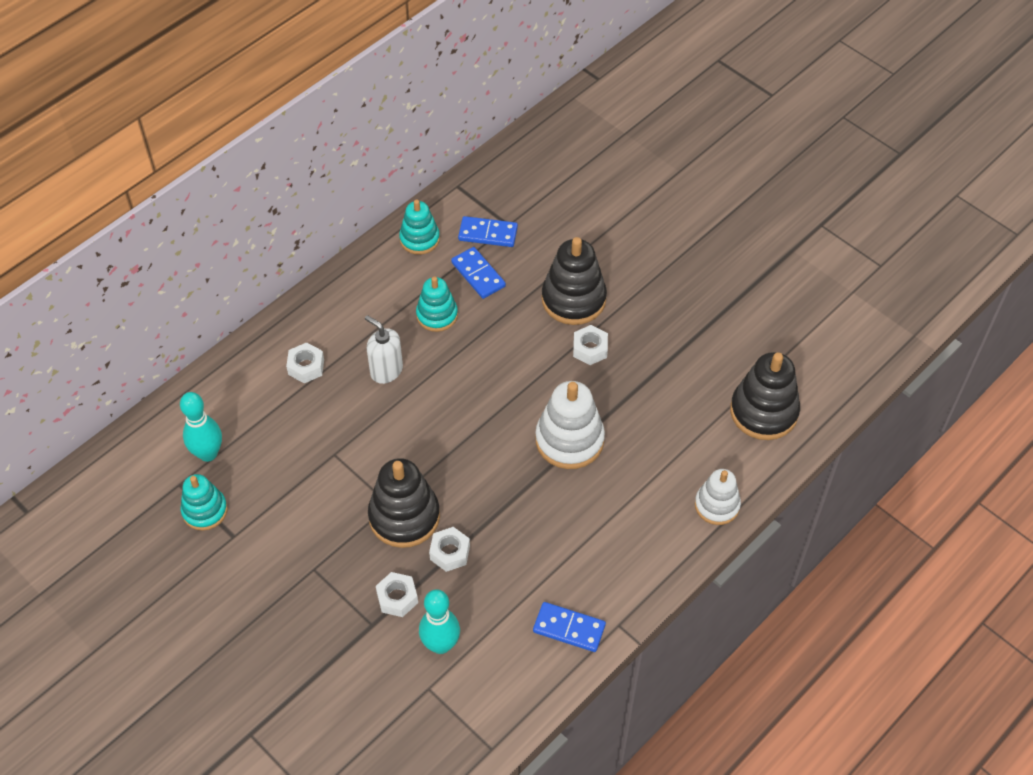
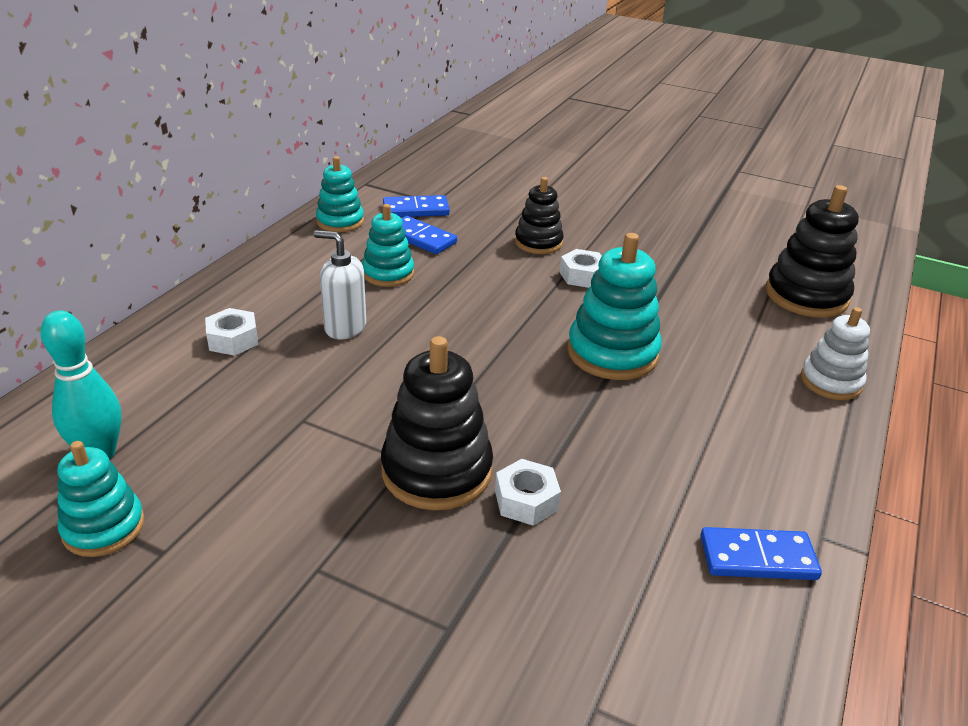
camera: 20 degrees left, 20 degrees down
white nut [376,572,418,617] -> none
turquoise bowling pin [419,589,460,654] -> none
white stacking toy [535,381,605,469] -> turquoise stacking toy [567,233,662,380]
black stacking toy [542,237,607,325] -> black stacking toy [515,177,563,254], size x0.64

